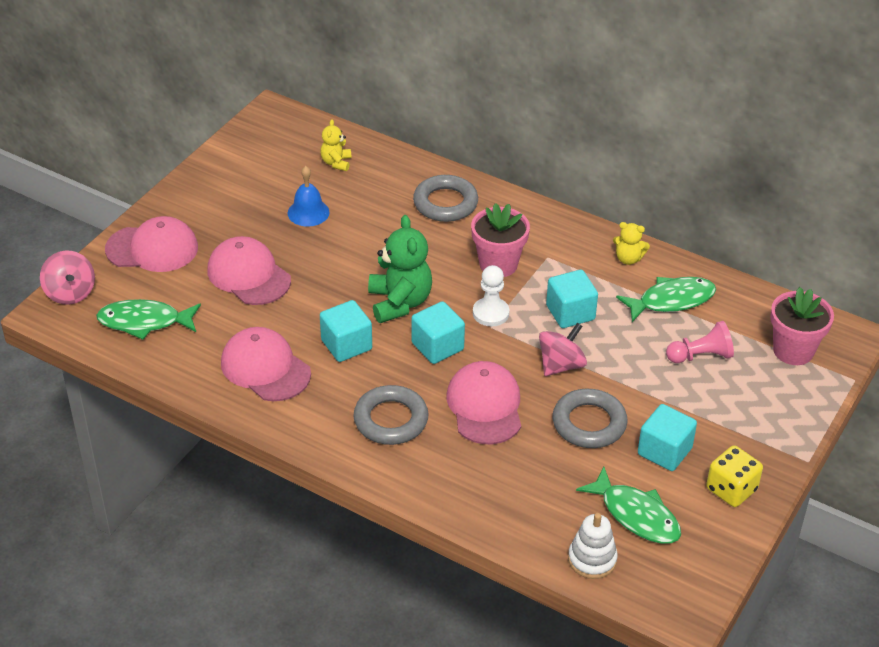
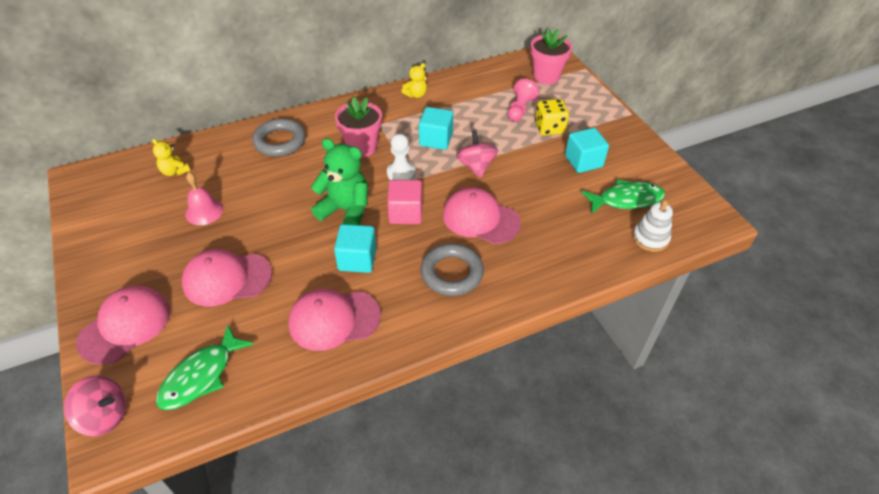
camera: 55 degrees left, 5 degrees up
blue bell [288,166,330,227] -> pink bell [185,172,223,225]
turquoise cube [412,301,465,364] -> pink cube [387,180,422,224]
grey ring [553,389,628,448] -> none
green fish [616,277,716,322] -> none
yellow dice [706,446,763,507] -> yellow dice moved to [535,99,569,136]

